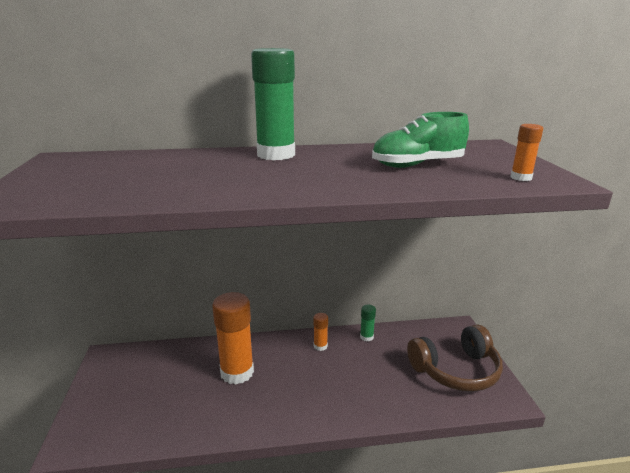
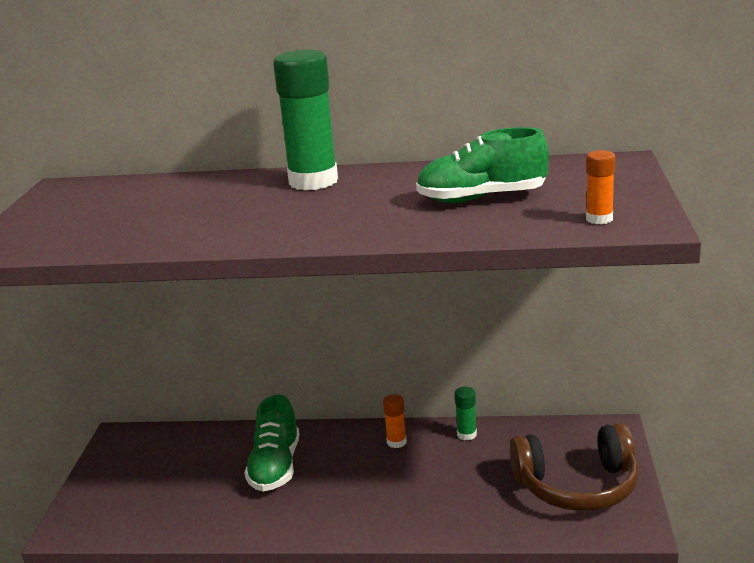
camera: 15 degrees right, 0 degrees up
orange glue stick [212,292,254,384] -> green shoe [245,395,299,491]

